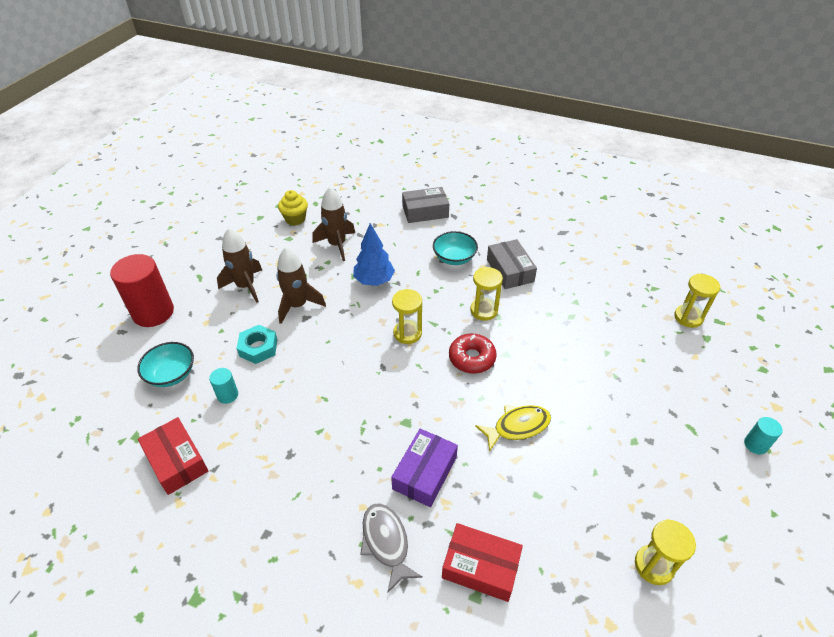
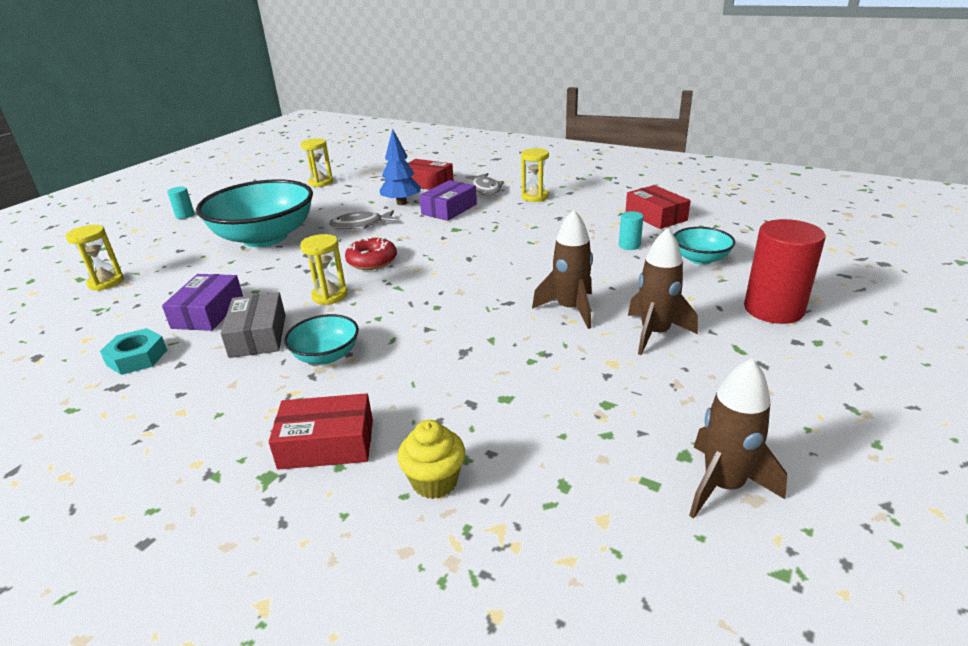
camera: 170 degrees left, 15 degrees down
turquoise nut [236,325,277,364] -> turquoise nut moved to [100,328,167,375]
yellow cupcake [278,190,308,226] -> yellow cupcake moved to [397,420,465,499]
brown rocket [313,187,355,261] -> brown rocket moved to [689,358,787,519]
blue tree [353,223,395,286] -> blue tree moved to [379,129,421,205]
yellow hourglass [392,289,422,344] -> yellow hourglass moved to [521,148,549,202]
grey box [402,187,449,223] -> red box [269,393,373,470]
yellow fish [475,405,551,452] -> grey fish [329,210,397,230]
none -> purple box [162,274,243,331]
none -> turquoise bowl [196,179,313,247]

